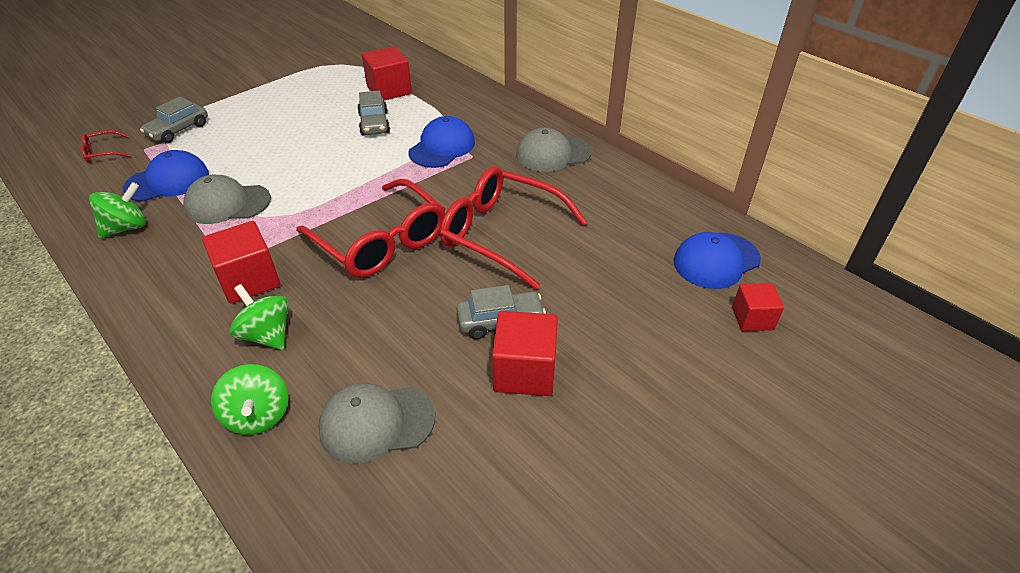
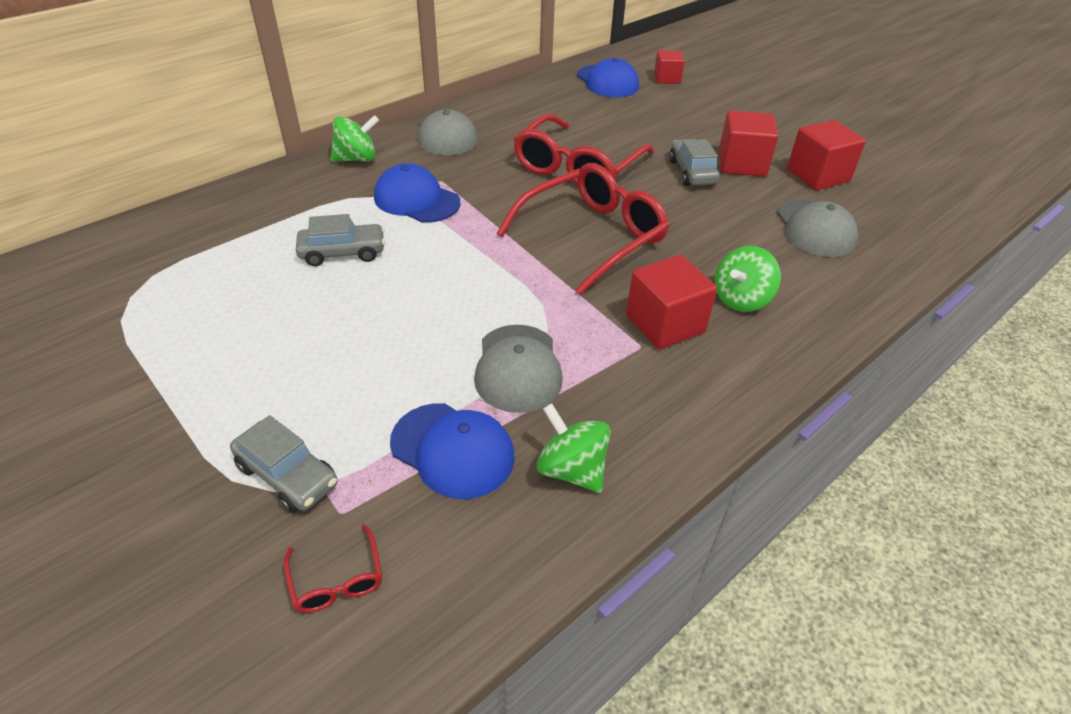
camera: 90 degrees left, 0 degrees up
blue cap [123,150,209,202] -> blue cap turned 150 degrees clockwise [390,403,515,499]
green spinning top [211,364,288,435] -> green spinning top moved to [330,115,379,162]
red cube [362,46,412,101] -> red cube moved to [787,120,866,190]

